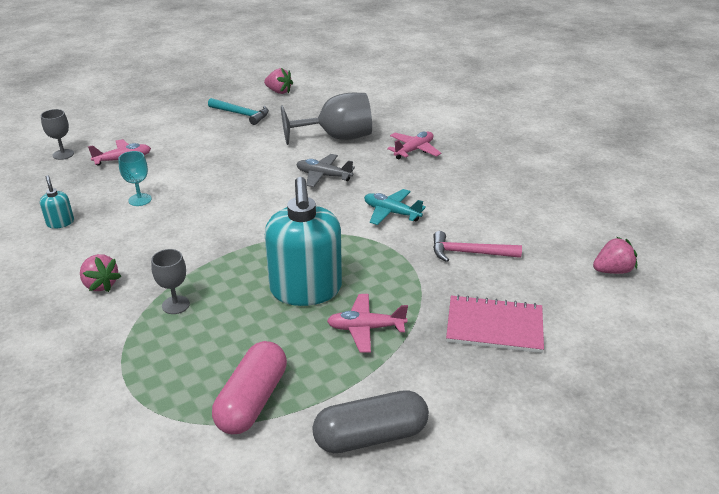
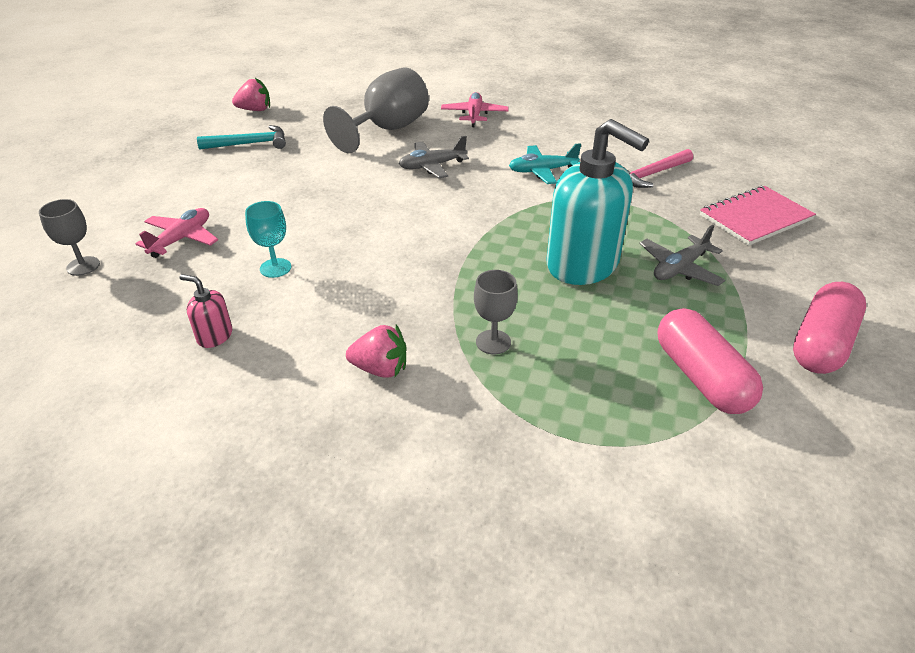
camera: 40 degrees left, 5 degrees up
turquoise soap dispenser [40,175,74,229] -> pink soap dispenser [179,274,232,348]
grey capsule [312,390,429,453] -> pink capsule [793,282,866,374]
pink plane [327,294,408,353] -> grey plane [639,225,725,286]
pink strawberry [593,237,637,274] -> none

